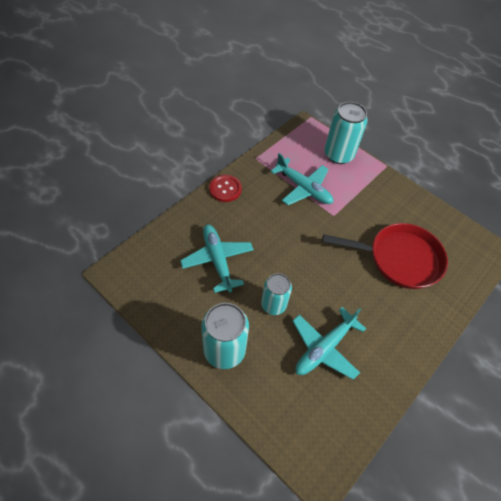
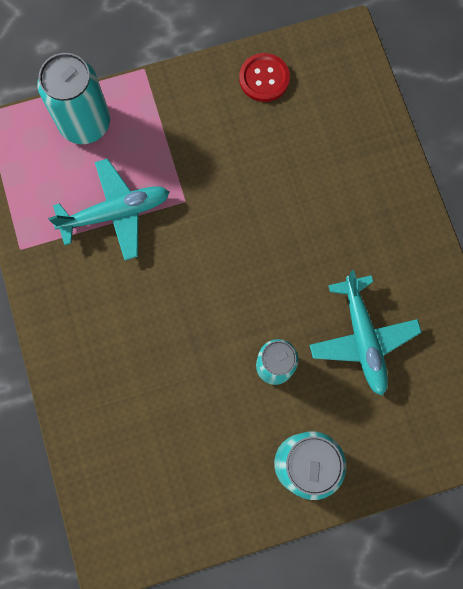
camera: 55 degrees left, 20 degrees up
turquoise plane [180,224,254,293] -> none
red button [209,175,242,202] -> red button moved to [239,53,290,102]
red pan [322,223,448,289] -> none

